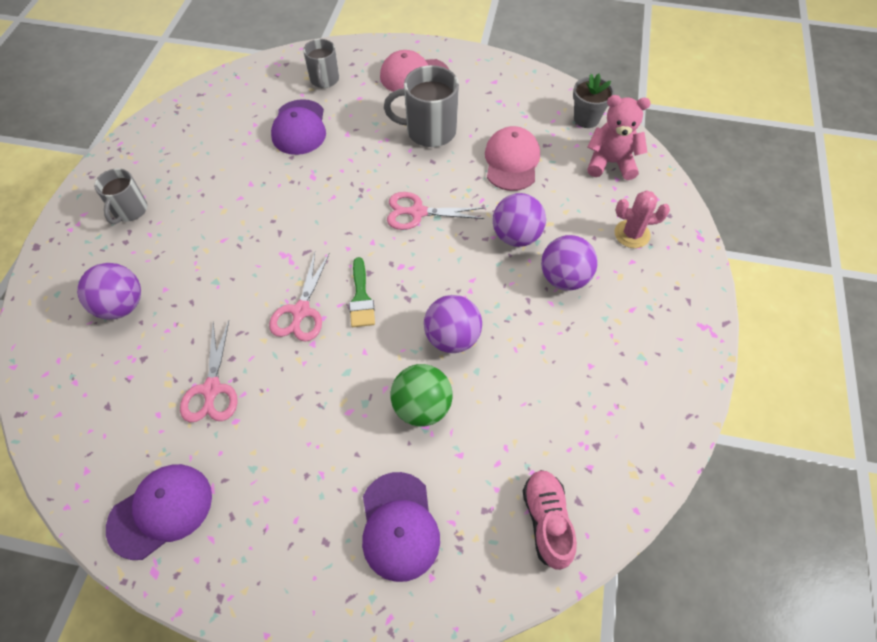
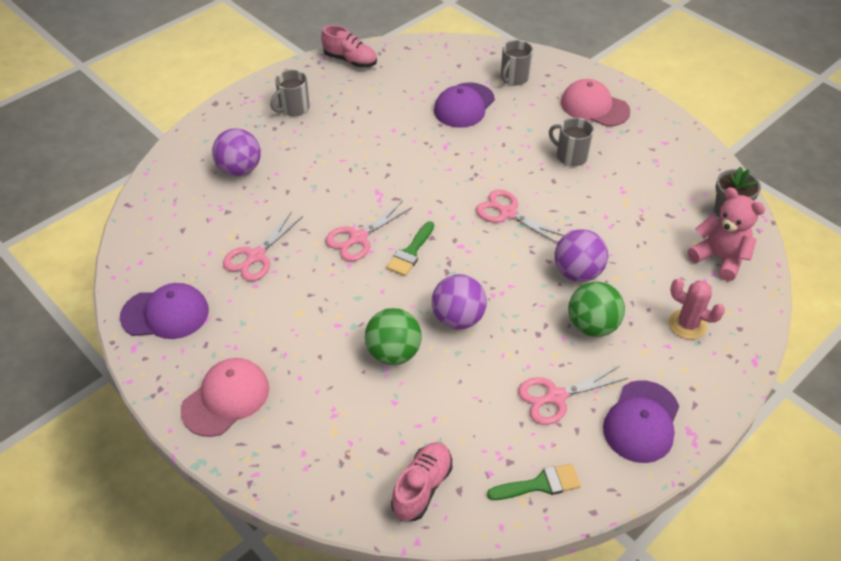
camera: 35 degrees right, 10 degrees down
purple cap [362,472,440,582] -> purple cap moved to [603,380,679,463]
grey mug [384,65,459,147] -> grey mug [549,118,594,166], size x0.63
pink cap [485,126,540,191] -> pink cap moved to [181,358,269,437]
purple ball [541,235,598,291] -> green ball [568,281,625,337]
none -> pink shoe [321,25,377,67]
none -> green brush [487,463,581,500]
none -> pink scissors [518,366,628,425]

